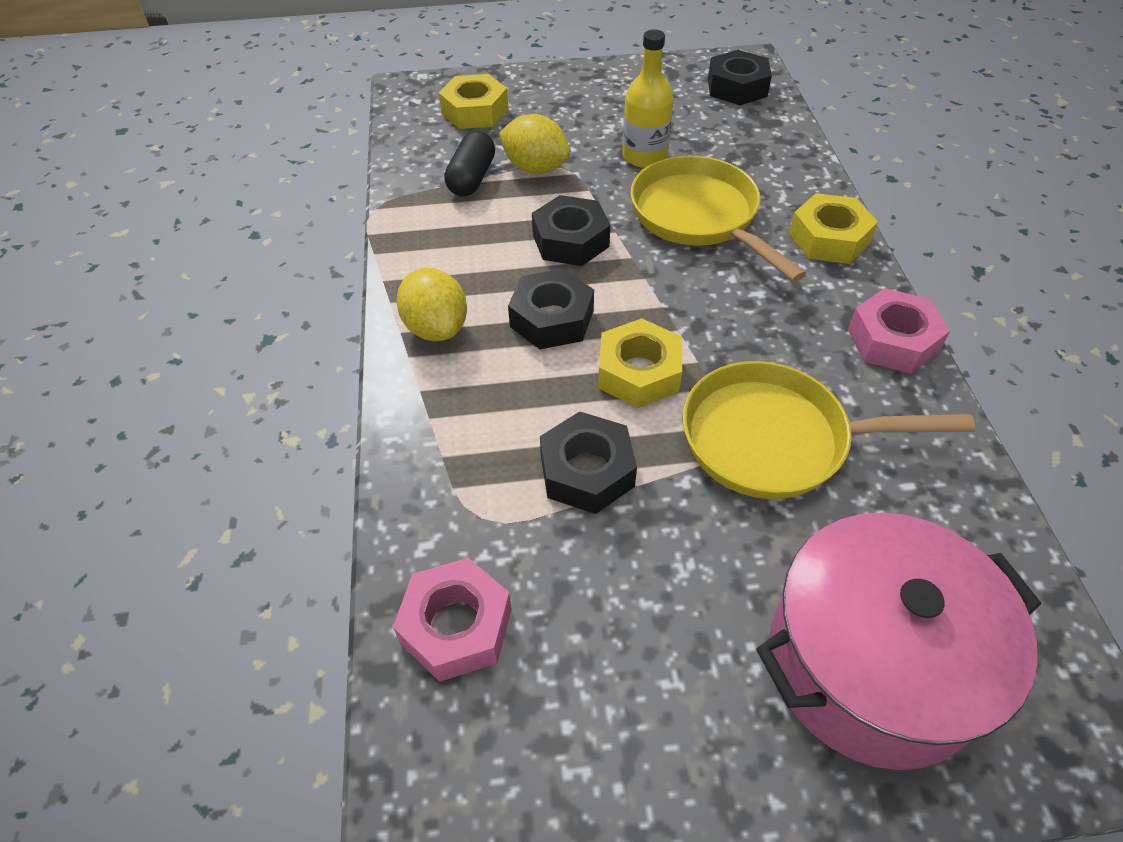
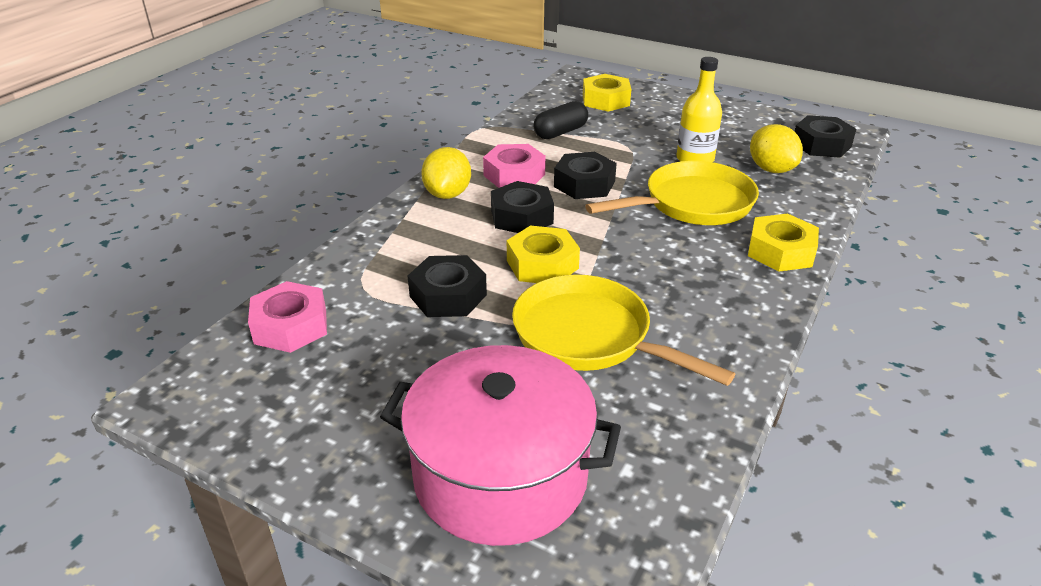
camera: 35 degrees right, 15 degrees down
yellow lemon [499,114,570,174] -> yellow lemon moved to [750,124,803,173]
yellow pan [630,156,806,282] -> yellow pan turned 60 degrees clockwise [585,161,759,225]
pink nut [848,288,950,374] -> pink nut moved to [483,144,546,188]

